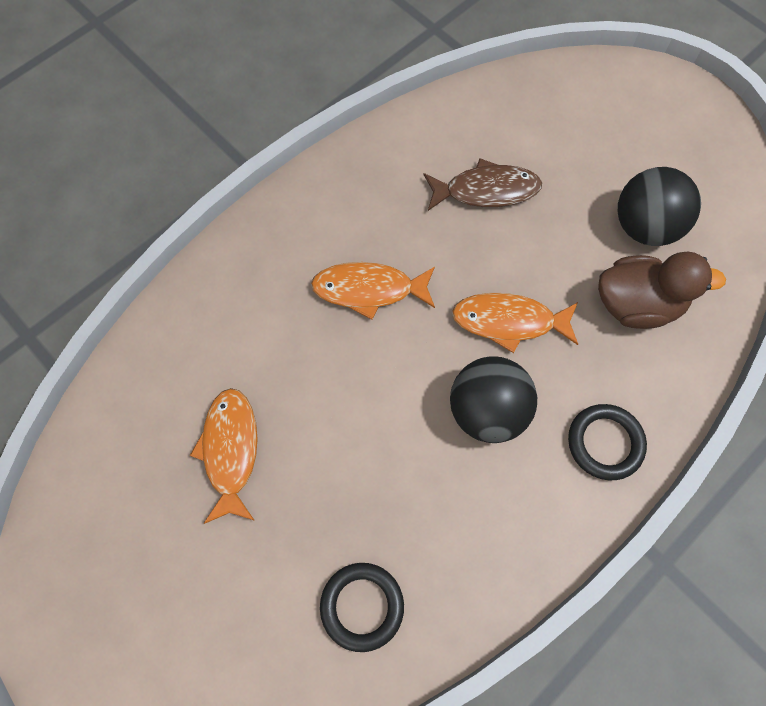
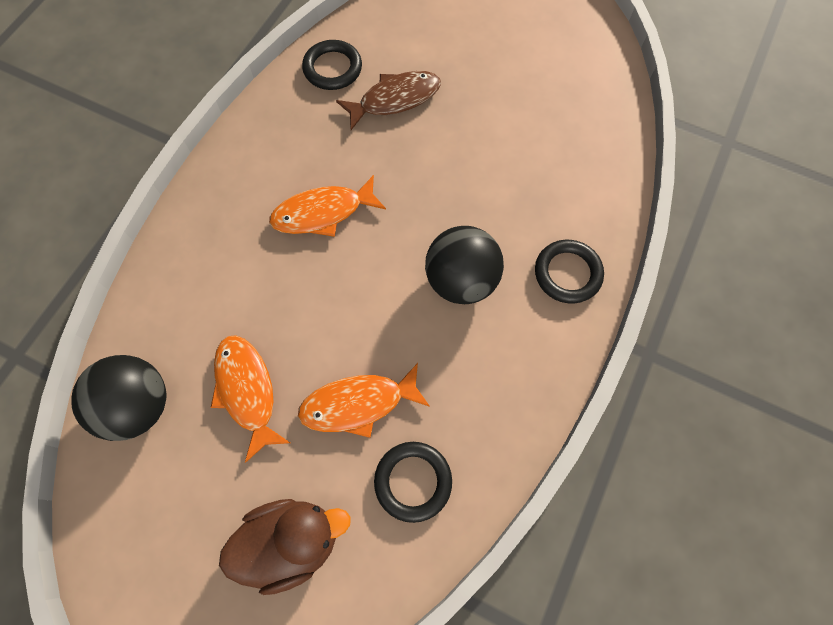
camera: 20 degrees left, 0 degrees up
orange fish [452,293,578,353] -> orange fish moved to [298,363,430,438]
brown duck [598,252,726,329] -> brown duck moved to [219,499,351,595]
black ball [618,167,701,246] -> black ball moved to [71,355,167,441]
none -> black ring [302,40,362,90]

